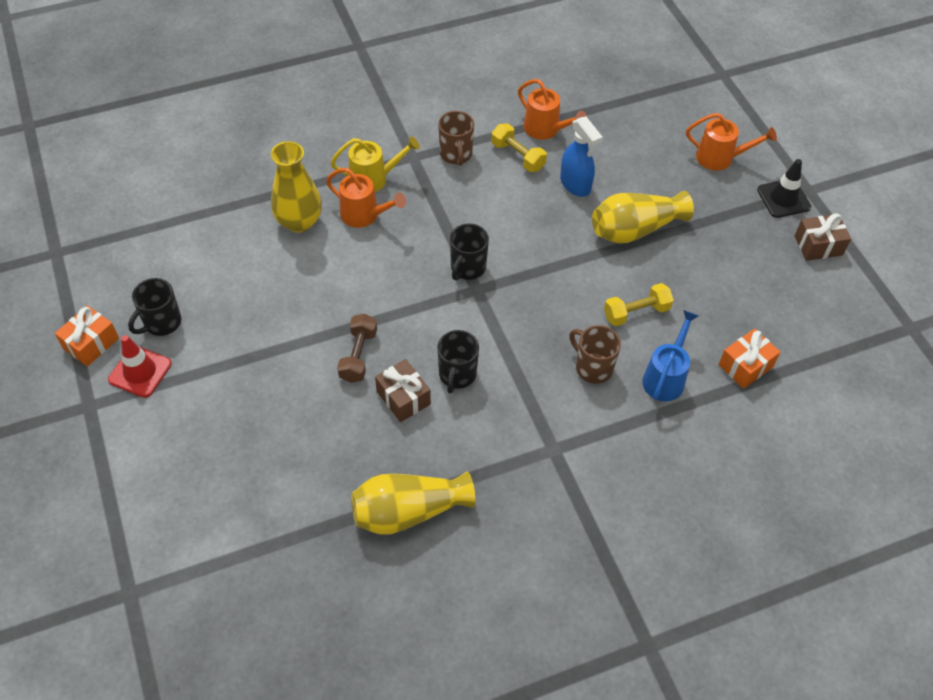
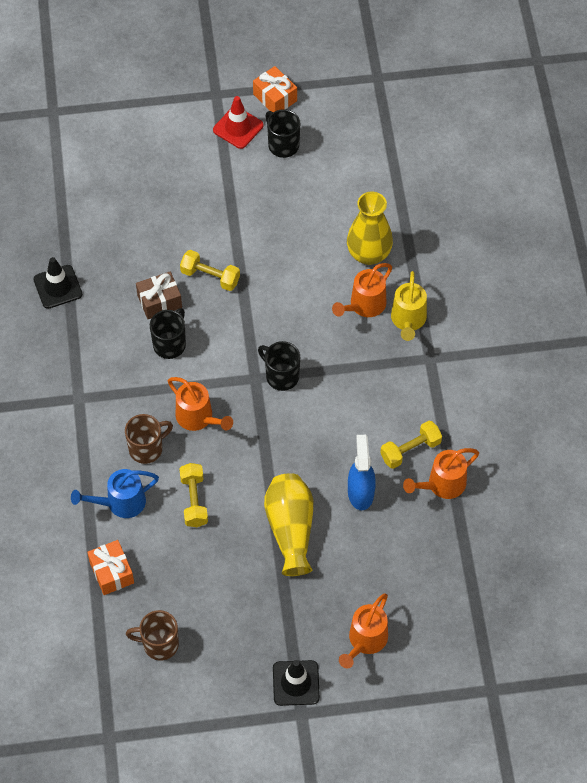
camera: 105 degrees right, 5 degrees up
brown dumbbell [337,314,377,383] -> yellow dumbbell [180,250,240,291]
yellow vase [351,471,475,535] -> black traffic cone [33,257,82,309]
black mug [437,330,479,393] -> black mug turned 90 degrees clockwise [150,308,186,359]
brown mug [438,111,474,166] -> brown mug moved to [126,610,179,661]
blue spray bottle [560,117,603,197] -> blue spray bottle turned 105 degrees clockwise [348,435,376,510]
blue watering can [642,310,698,401] -> blue watering can turned 120 degrees clockwise [71,469,159,518]
brown gift [795,213,851,261] -> none
none -> orange watering can [168,377,233,431]

